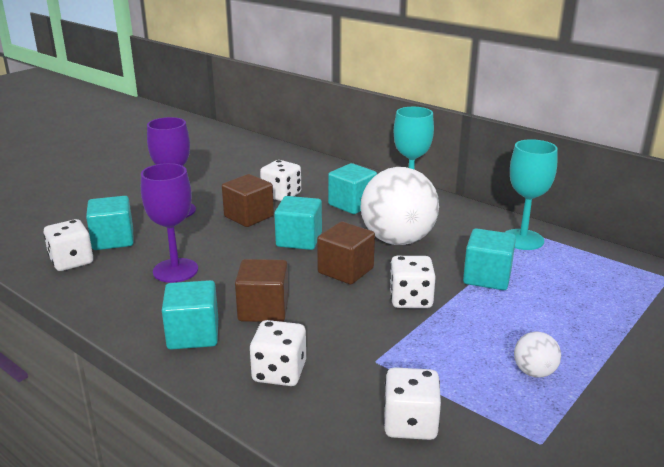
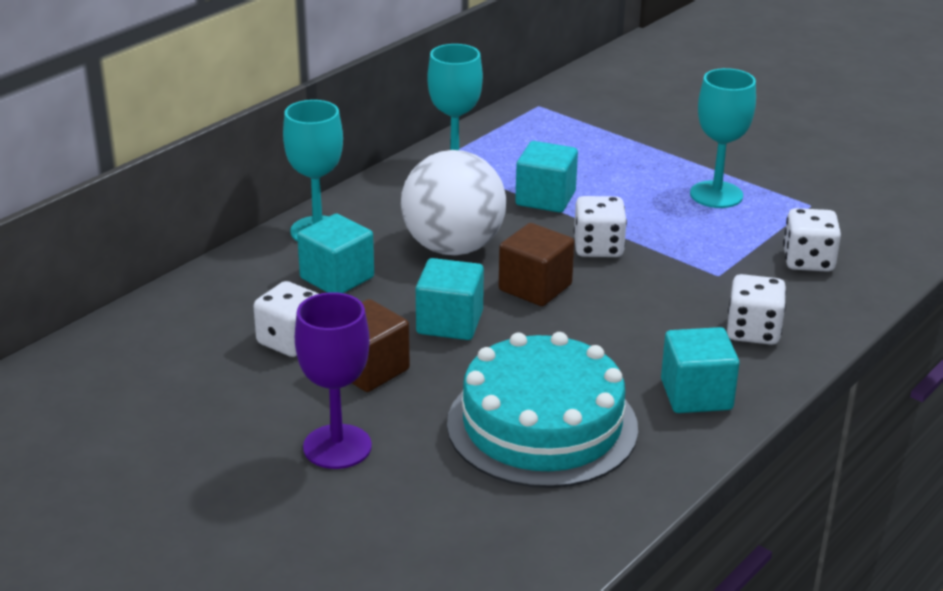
camera: 90 degrees left, 5 degrees up
white dice [43,219,93,271] -> none
turquoise cube [86,196,134,250] -> none
purple goblet [141,163,198,283] -> turquoise cake [447,332,638,488]
brown cube [235,259,289,322] -> none
white ball [514,332,561,378] -> turquoise goblet [690,68,756,208]

